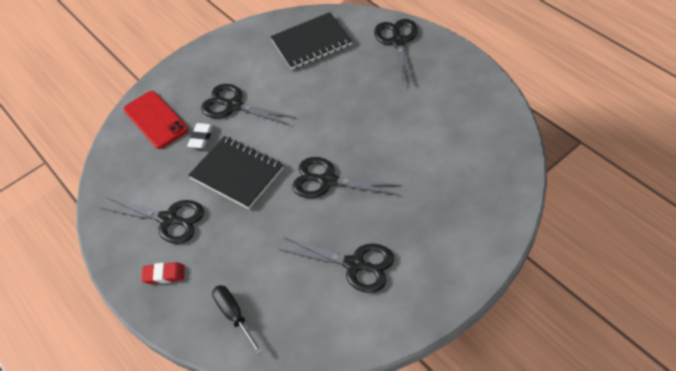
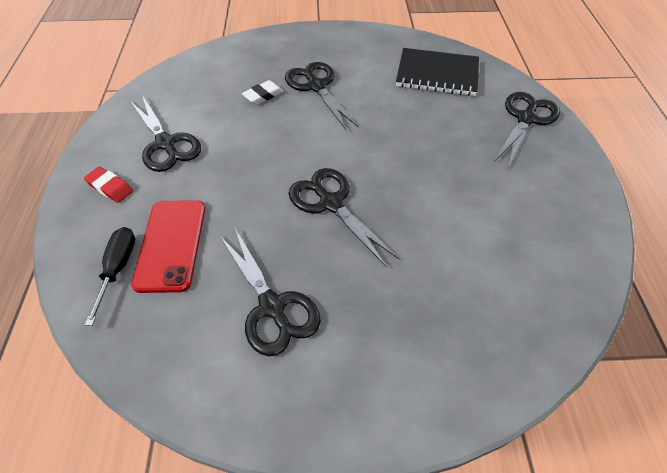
camera: 30 degrees right, 0 degrees up
red phone [124,91,188,149] -> red phone moved to [131,200,205,293]
black notebook [188,136,283,209] -> none

